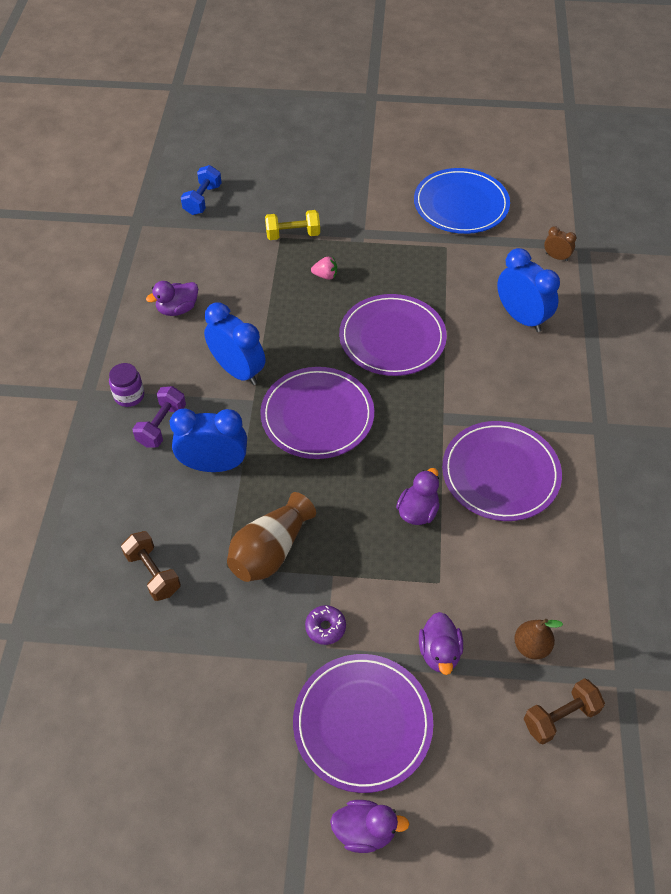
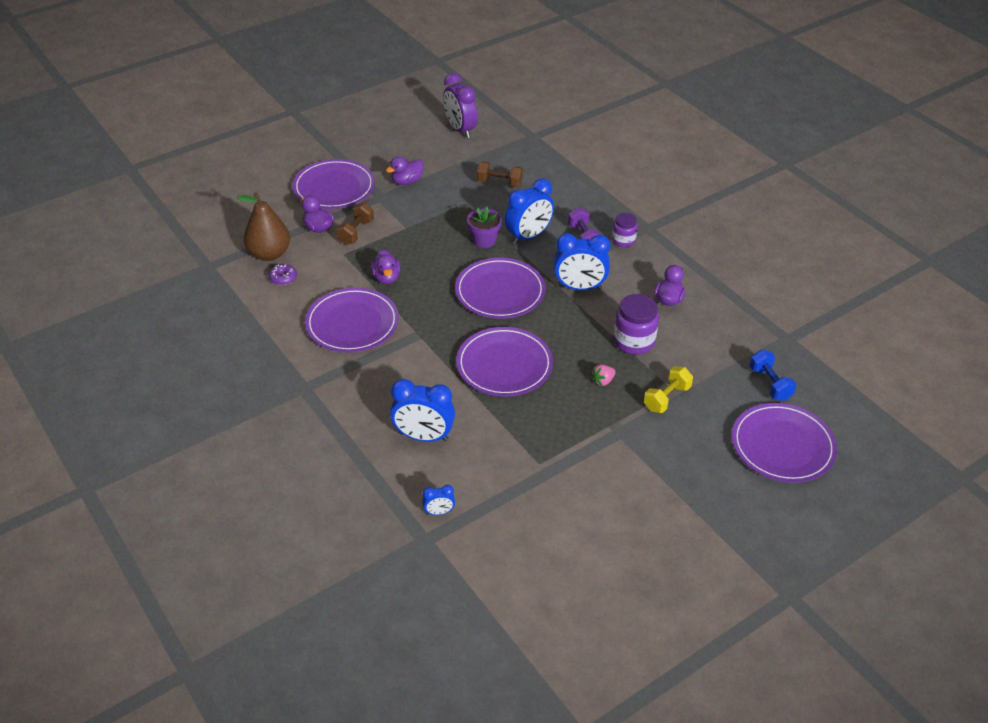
camera: 140 degrees right, 10 degrees down
brown vase [227,492,316,582] -> none
purple donut [305,605,346,645] -> purple donut moved to [269,264,297,285]
purple duck [330,800,409,853] -> purple duck moved to [386,156,424,185]
blue plate [414,168,510,234] -> none
brown pear [514,619,563,659] -> brown pear [236,193,290,261], size x1.77
brown dumbbell [524,678,605,745] -> brown dumbbell moved to [336,203,374,245]
brown clock [544,226,576,261] -> blue clock [422,485,455,515]
none -> purple clock [443,73,477,138]
none -> purple flower pot [467,207,502,248]
none -> purple jar [613,294,659,355]
none -> purple plate [732,403,837,483]

